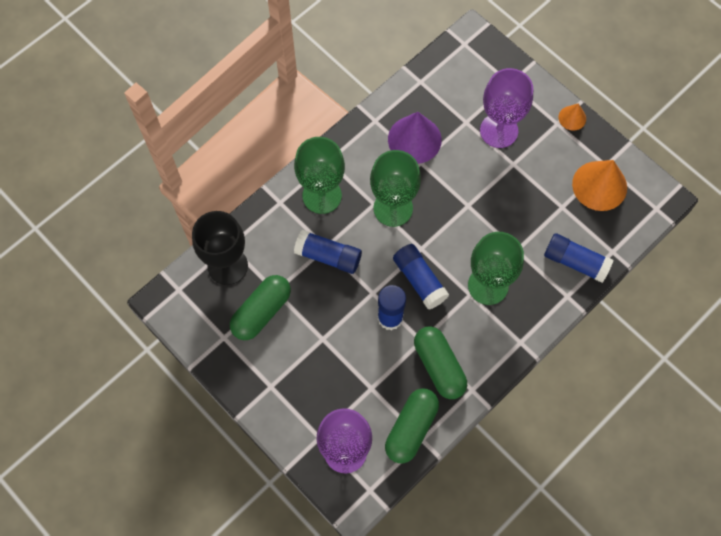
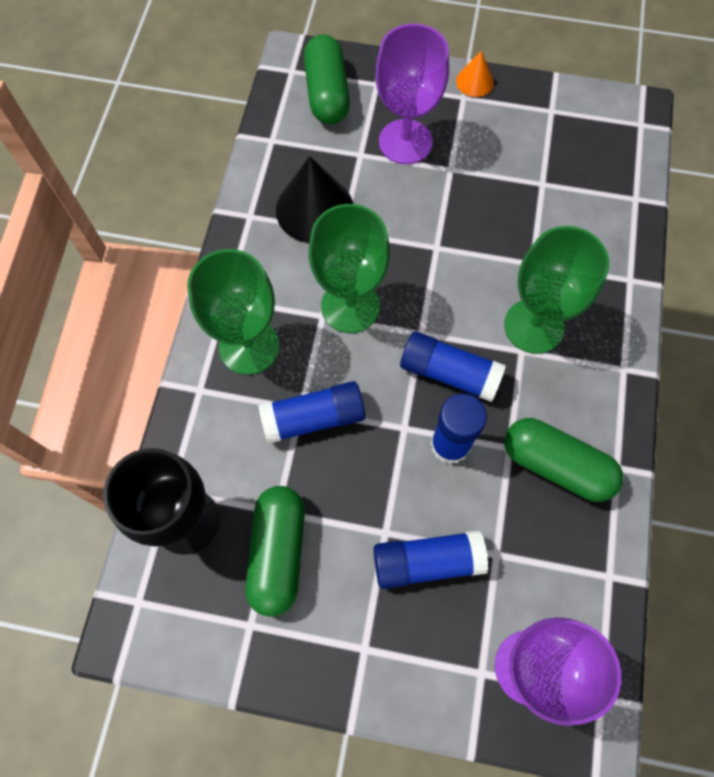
camera: 35 degrees left, 0 degrees up
green capsule [385,388,439,463] -> green capsule moved to [304,35,350,124]
purple cone [388,112,442,164] -> black cone [276,156,353,243]
blue glue stick [544,233,614,283] -> blue glue stick moved to [373,530,488,589]
orange cone [572,160,627,211] -> none

